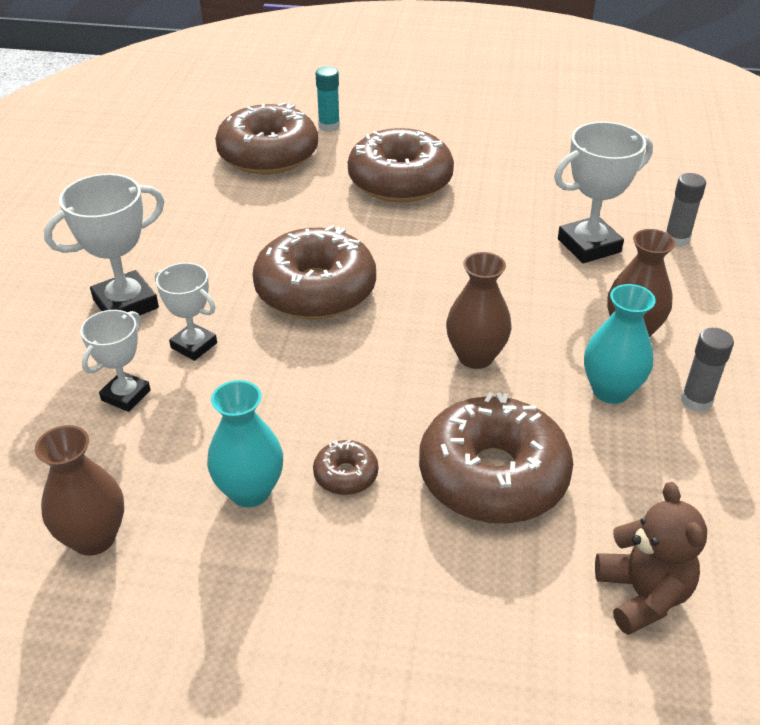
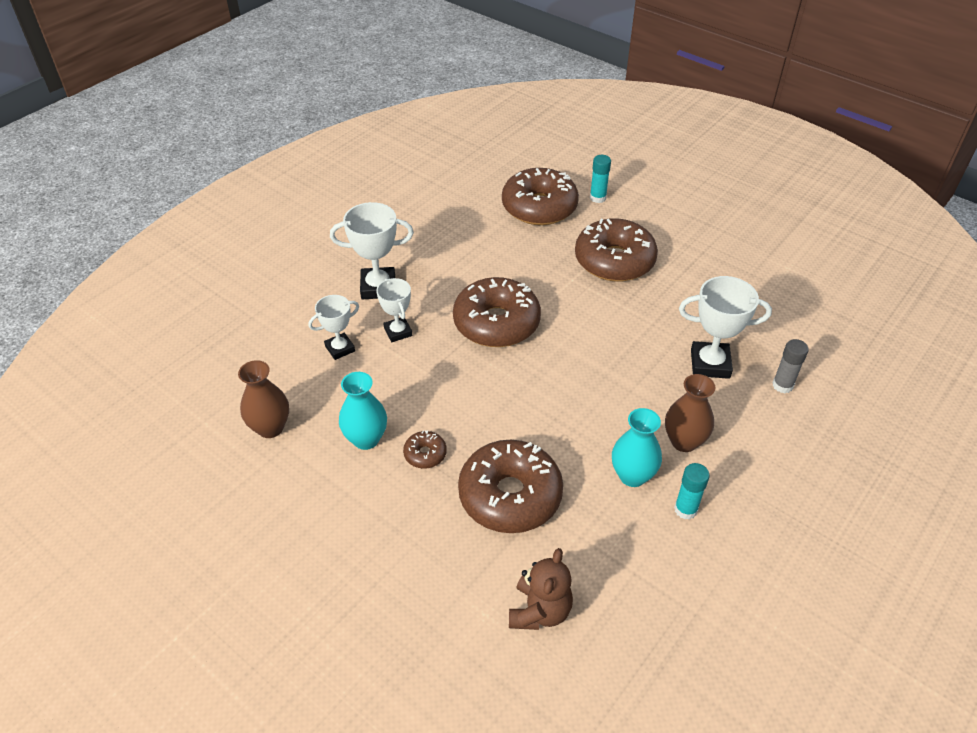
camera: 30 degrees right, 5 degrees up
brown vase [446,252,512,369] -> none
grey glue stick [681,328,734,412] -> turquoise glue stick [674,463,710,520]

